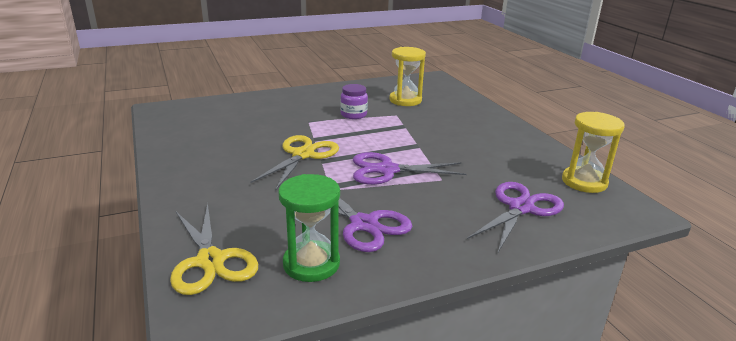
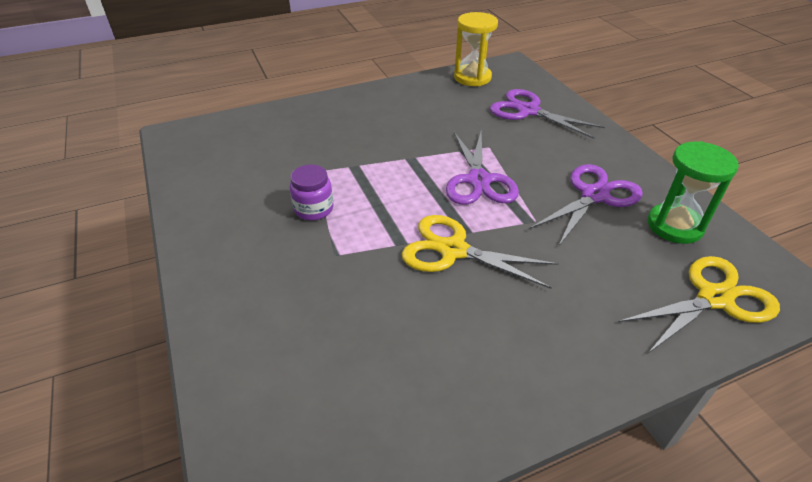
camera: 90 degrees left, 15 degrees up
yellow hourglass [389,47,426,106] -> none

